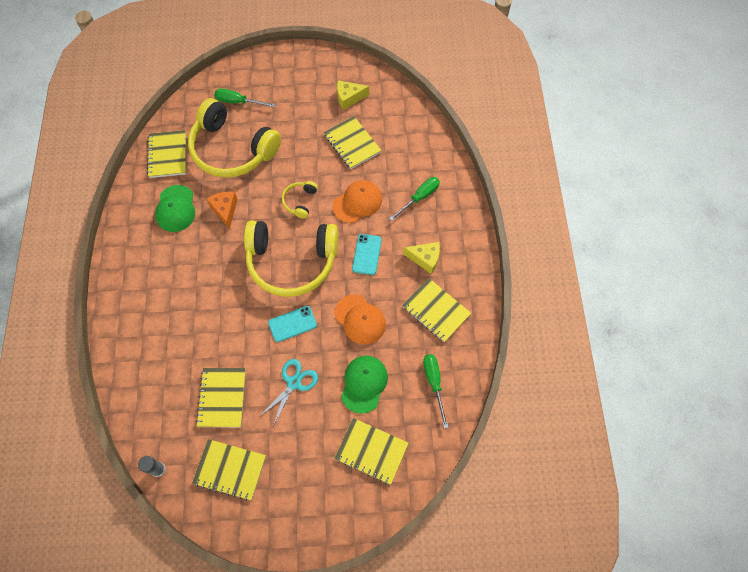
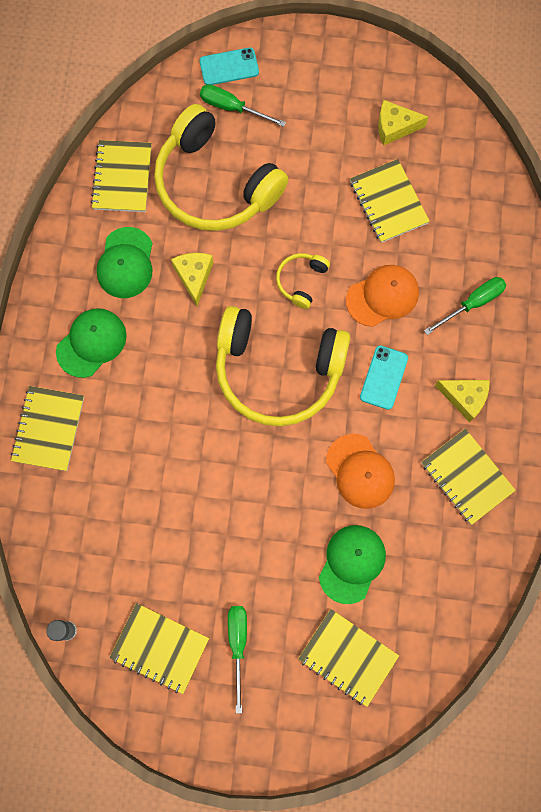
camera: 10 degrees right, 10 degrees up
yellow notebook [196,368,246,427] -> yellow notebook moved to [11,386,84,471]
orange cheese [206,191,237,229] -> yellow cheese [171,253,213,306]
turquoise scissors [259,359,318,426] -> none
turquoise phone [268,306,317,342] -> turquoise phone moved to [199,47,259,85]
green screwdriver [423,354,448,428] -> green screwdriver moved to [228,606,247,714]
none -> green cap [56,308,127,378]

